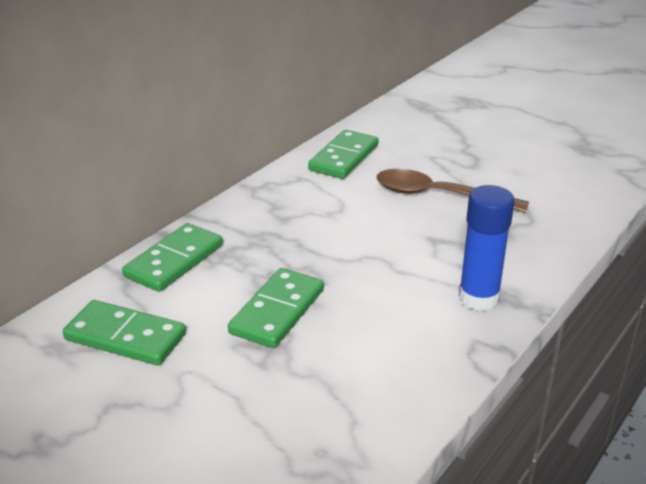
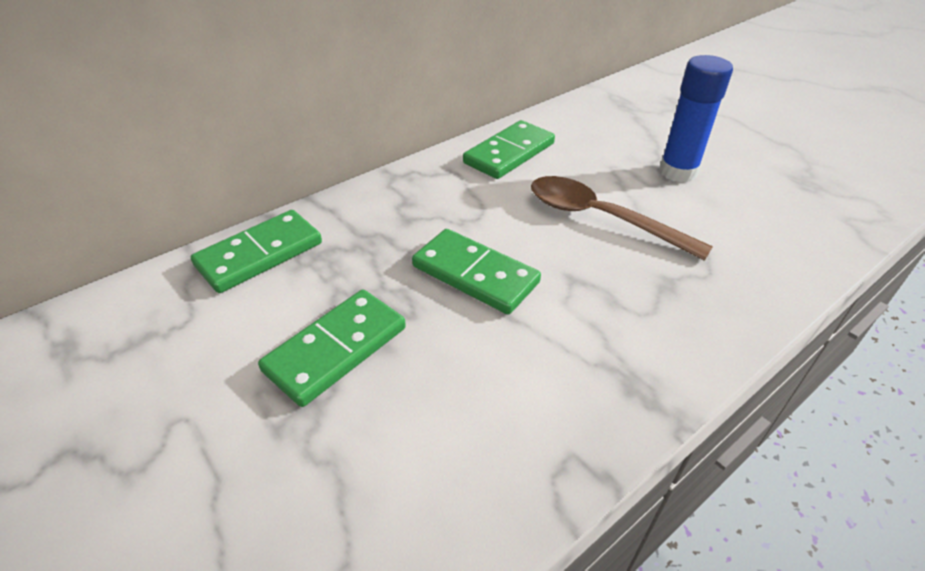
camera: 15 degrees right, 10 degrees up
green domino [63,300,186,366] -> green domino moved to [412,229,541,314]
blue glue stick [459,185,515,311] -> blue glue stick moved to [659,55,733,182]

